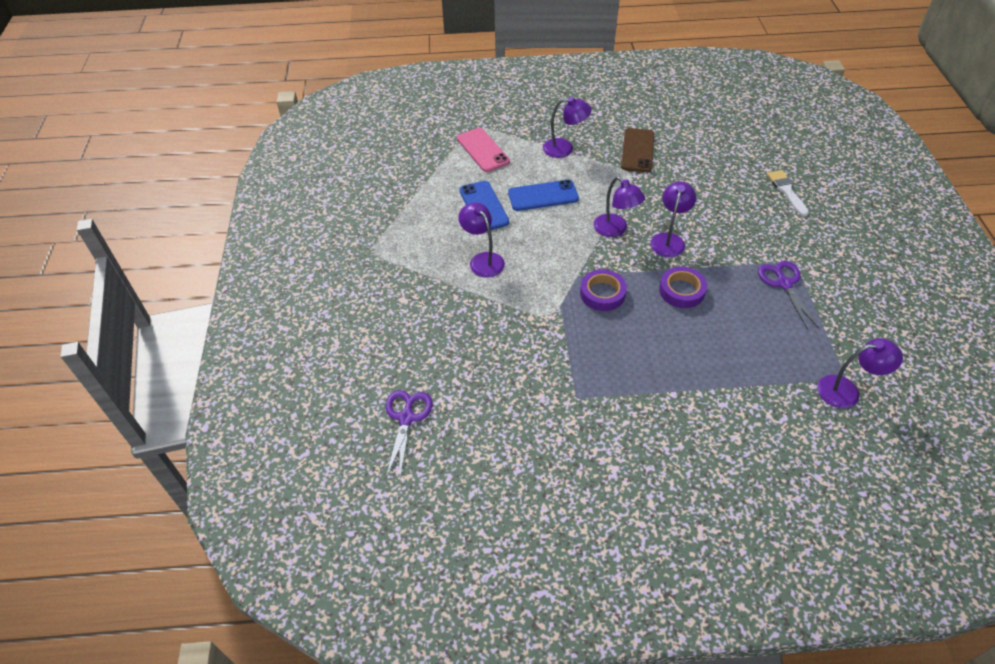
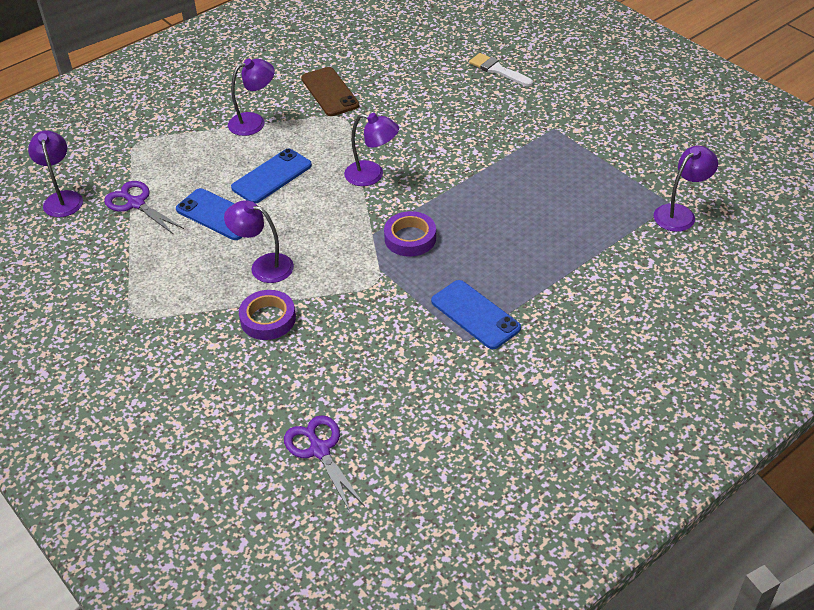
camera: 35 degrees left, 5 degrees down
pink phone [457,128,510,172] -> none
purple lamp [650,181,696,257] -> purple lamp moved to [28,130,83,217]
purple tape [659,266,707,308] -> purple tape moved to [239,290,296,340]
purple scissors [758,261,819,329] -> purple scissors moved to [104,181,184,235]
none -> blue phone [431,280,521,349]

